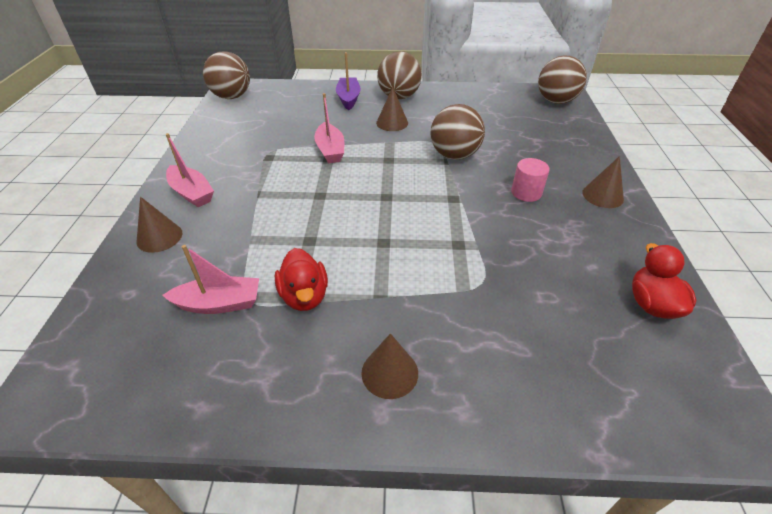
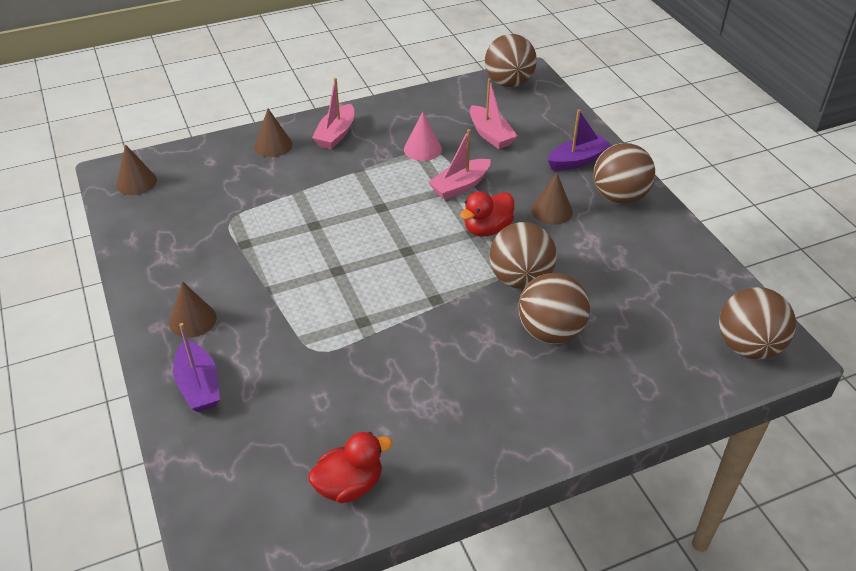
camera: 65 degrees right, 0 degrees up
pink boat [163,245,259,314] -> pink boat moved to [470,78,517,149]
red duck [275,248,328,311] -> red duck moved to [460,191,514,236]
pink cylinder [511,158,550,202] -> none
brown cone [582,156,624,208] -> brown cone moved to [116,144,157,195]
none -> purple boat [173,323,220,412]
none -> pink cone [404,112,442,161]
none -> brown ball [518,273,590,344]

